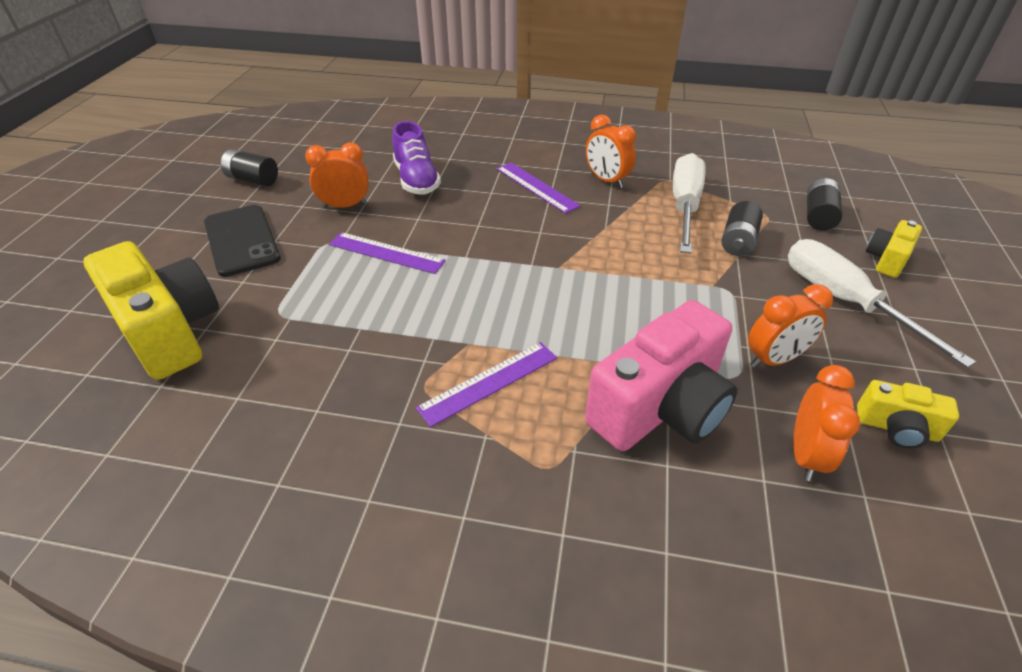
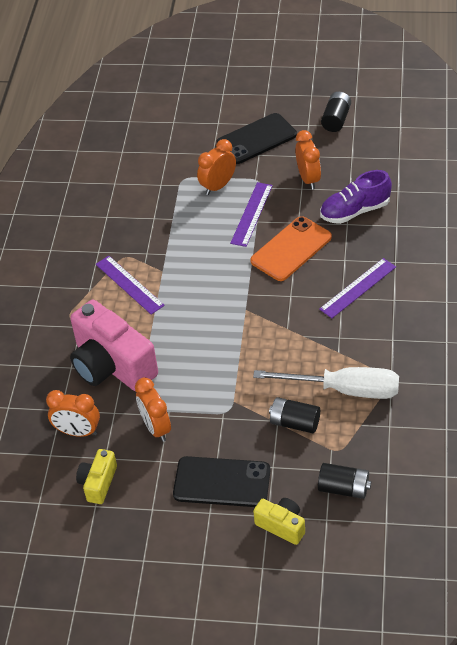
camera: 90 degrees right, 5 degrees up
yellow camera [83,241,219,380] -> none
orange clock [586,115,636,188] -> orange clock moved to [197,139,236,195]
white screwdriver [788,239,976,368] -> black phone [173,456,270,507]
none -> orange phone [250,216,332,281]

